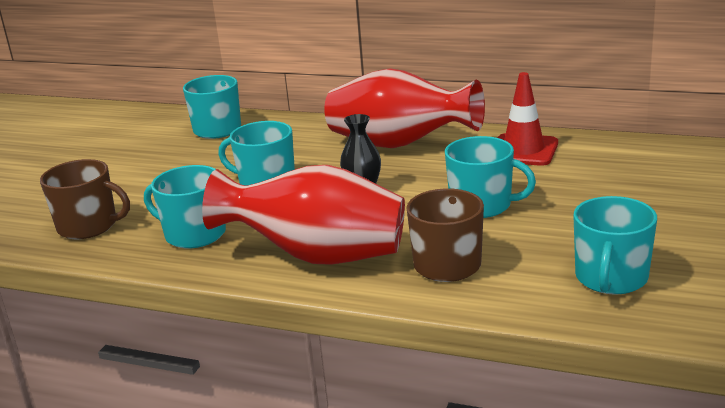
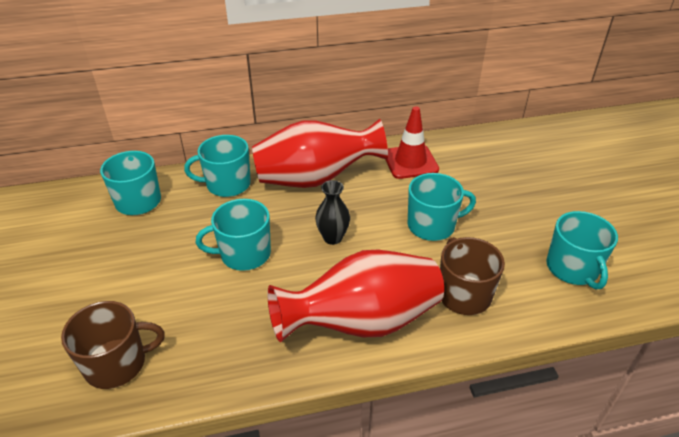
camera: 35 degrees left, 15 degrees up
turquoise mug [144,165,226,249] -> turquoise mug moved to [184,135,251,197]

